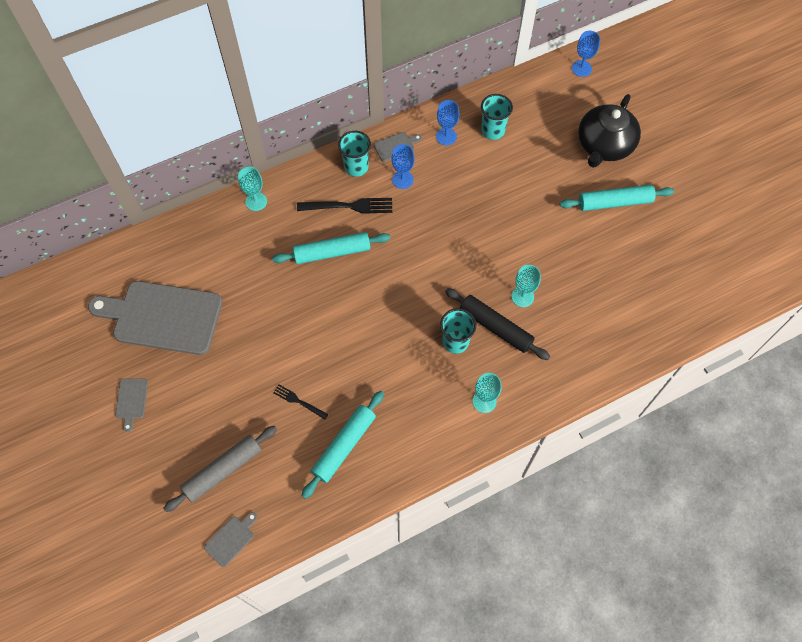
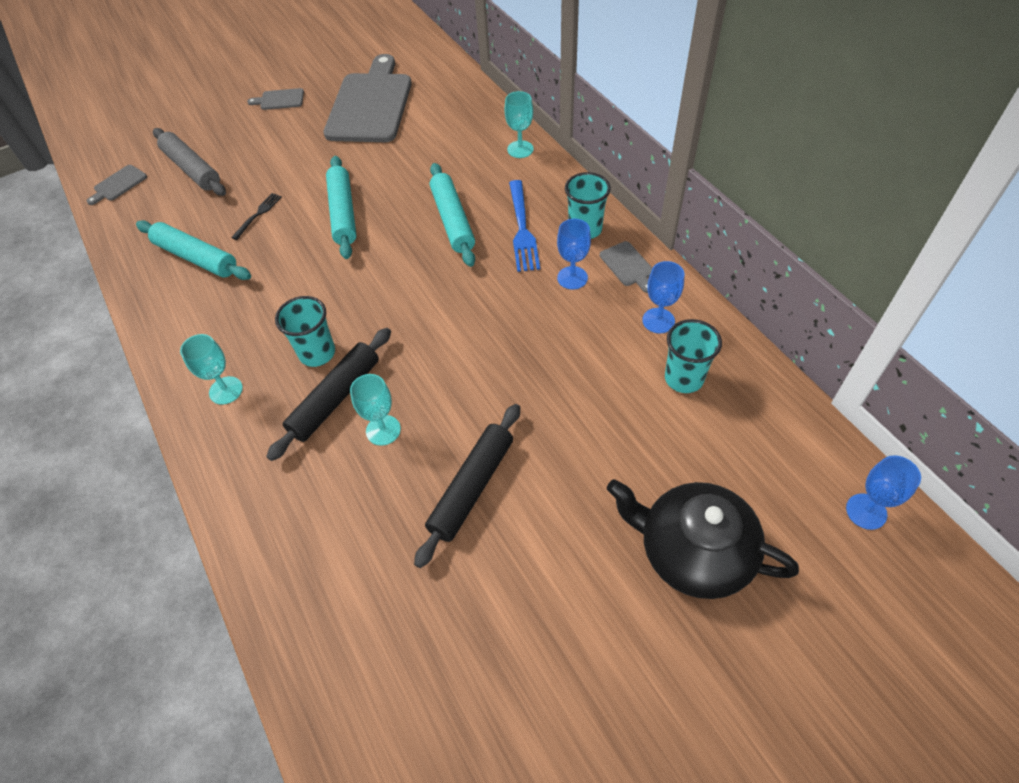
camera: 90 degrees right, 10 degrees down
grey cutting board [204,512,257,567] -> grey cutting board turned 90 degrees clockwise [87,165,147,205]
black fork [297,198,392,214] -> blue fork [509,180,540,272]
turquoise rolling pin [560,185,674,211] -> turquoise rolling pin moved to [326,156,357,259]
none -> black rolling pin [414,404,520,568]

